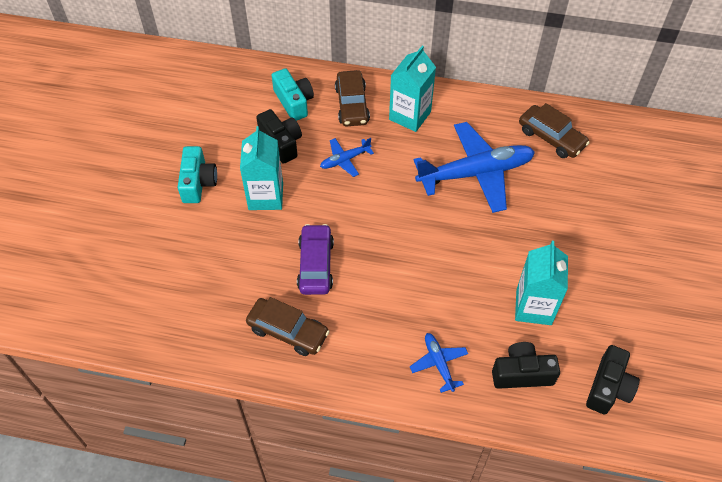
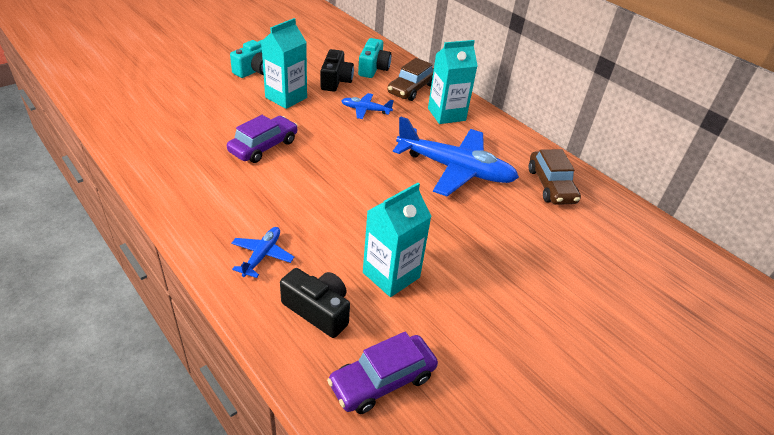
camera: 35 degrees right, 15 degrees down
brown car [246,297,330,356] -> none
black camera [586,345,640,415] -> purple car [327,332,438,414]

